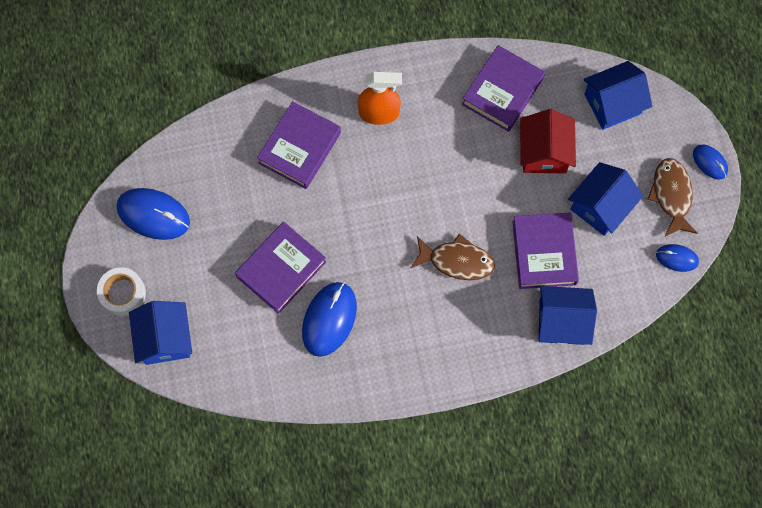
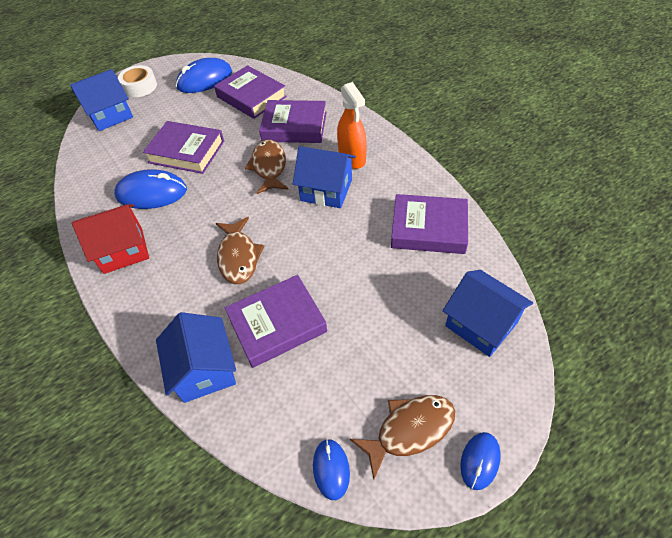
camera: 70 degrees right, 20 degrees down
blue mouse [117,188,190,240] -> blue mouse turned 60 degrees clockwise [176,58,232,93]
red house [520,109,576,174] -> red house moved to [72,204,149,274]
blue house [568,162,643,236] -> blue house moved to [293,146,356,208]
none -> purple book [214,65,287,119]
none -> brown fish [245,139,289,194]

